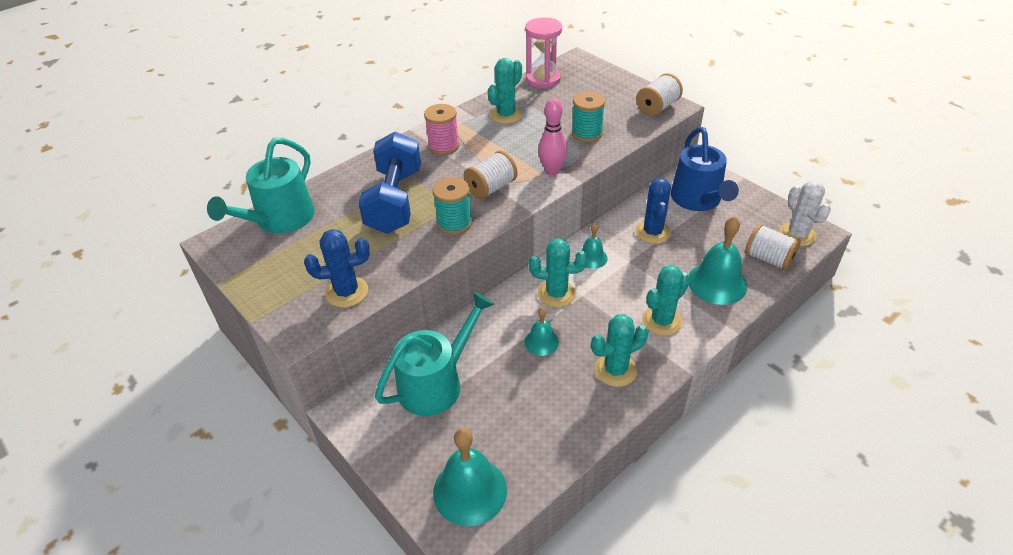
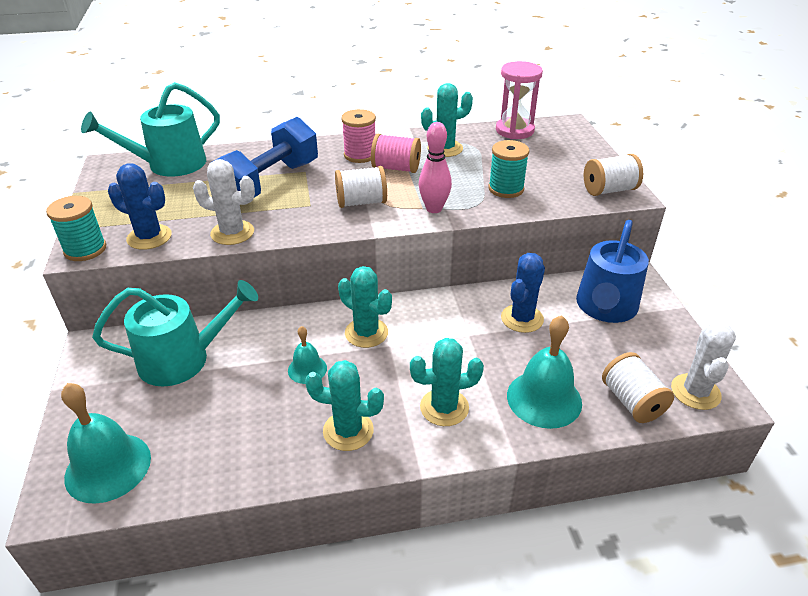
camera: 30 degrees right, 5 degrees down
turquoise spool [433,177,472,235] -> turquoise spool moved to [46,196,106,261]
turquoise bell [581,223,608,269] -> none
none -> white cactus [193,159,255,245]
none -> pink spool [371,134,421,173]

